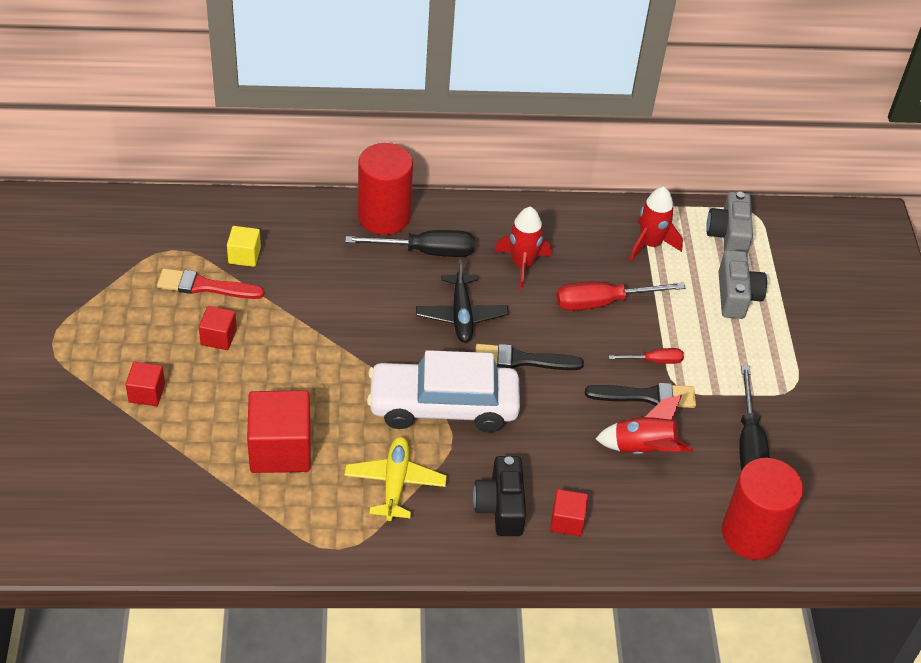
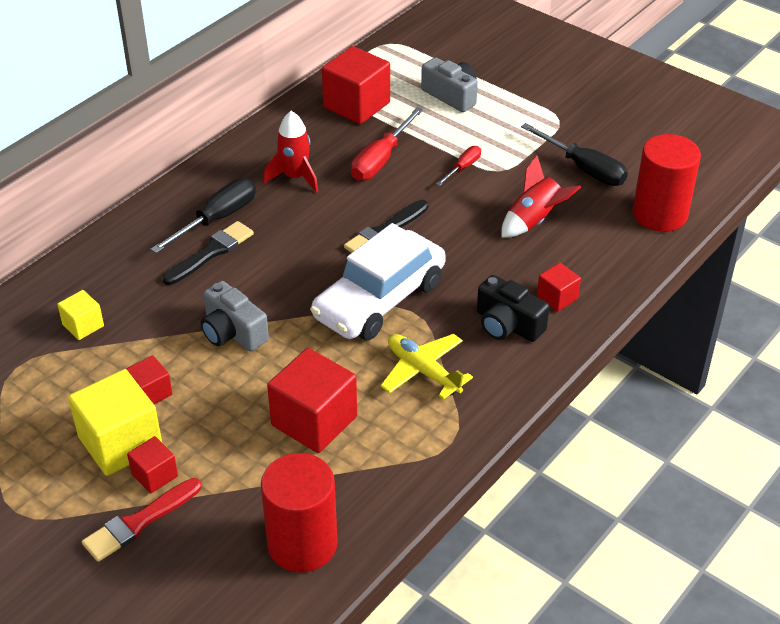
camera: 45 degrees left, 5 degrees down
red brush [157,268,265,299] -> red brush moved to [82,478,202,562]
red cylinder [358,143,413,235] -> red cylinder moved to [261,453,338,572]
black plane [416,260,509,343] -> none
black brush [585,383,696,408] -> black brush moved to [163,221,254,285]
red rocket [630,186,683,262] -> red cube [322,46,390,124]
grey camera [706,192,753,254] -> grey camera moved to [201,281,269,351]
none -> yellow cube [68,369,162,476]

